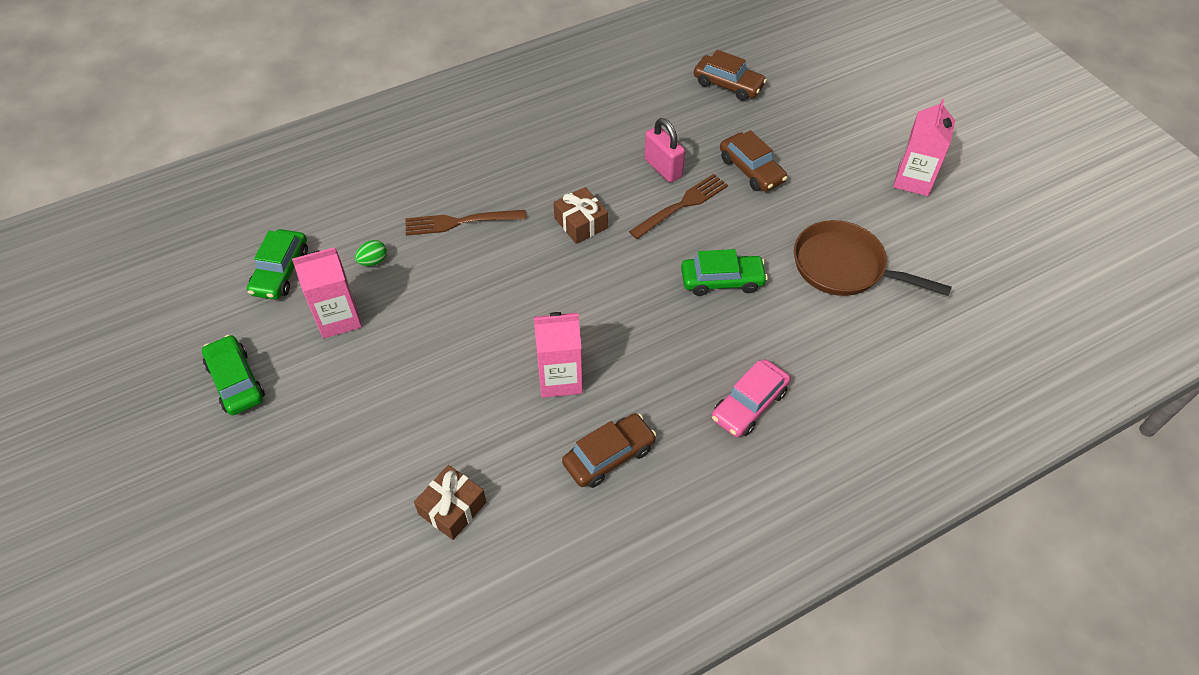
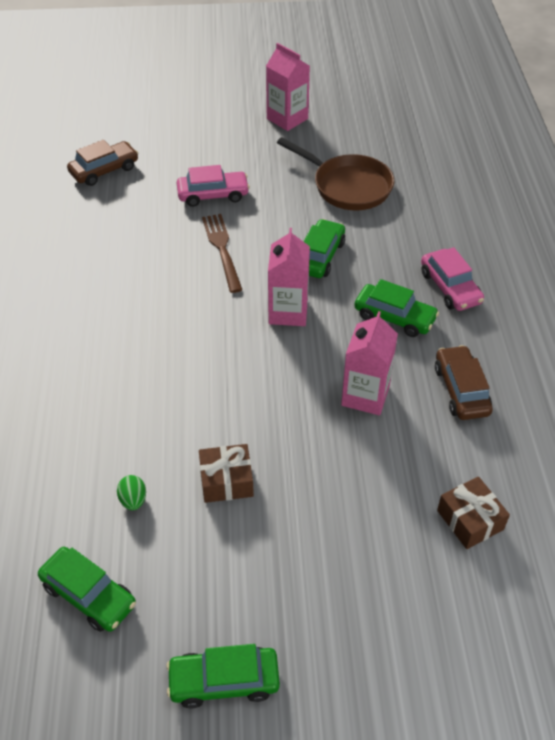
camera: 65 degrees left, 5 degrees down
pink carton [292,247,362,339] -> pink carton moved to [268,228,310,326]
brown fork [406,210,526,236] -> none
brown gift [554,187,608,244] -> brown gift moved to [199,444,254,503]
pink padlock [644,118,685,182] -> none
brown car [720,130,787,192] -> pink car [177,165,250,207]
brown pan [794,220,952,296] -> brown pan turned 105 degrees counterclockwise [277,137,394,210]
none -> green car [354,279,439,337]

